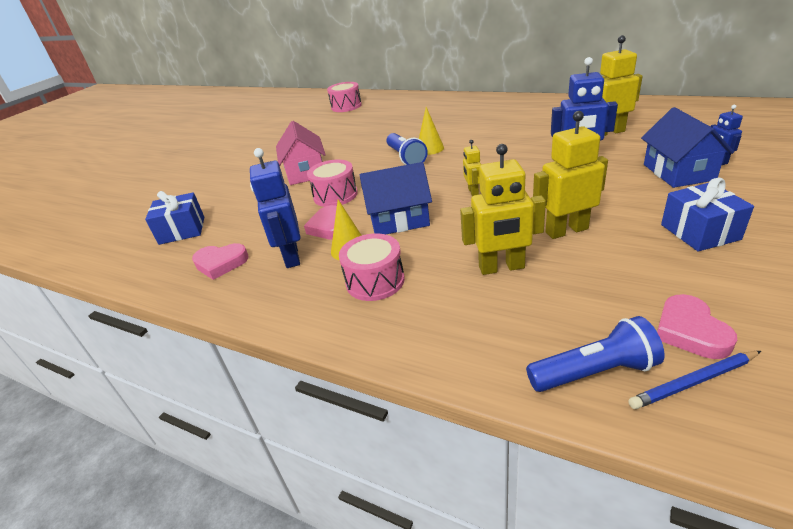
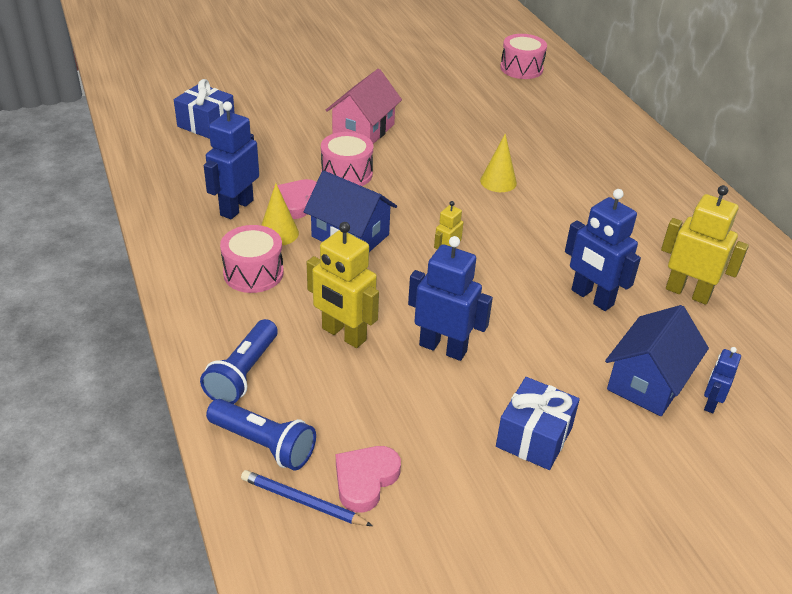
camera: 35 degrees right, 5 degrees up
pink heart [192,243,249,280] -> none
blue flashlight [387,133,428,165] -> blue flashlight moved to [200,319,278,404]
yellow robot [533,111,608,239] -> blue robot [408,236,493,361]

